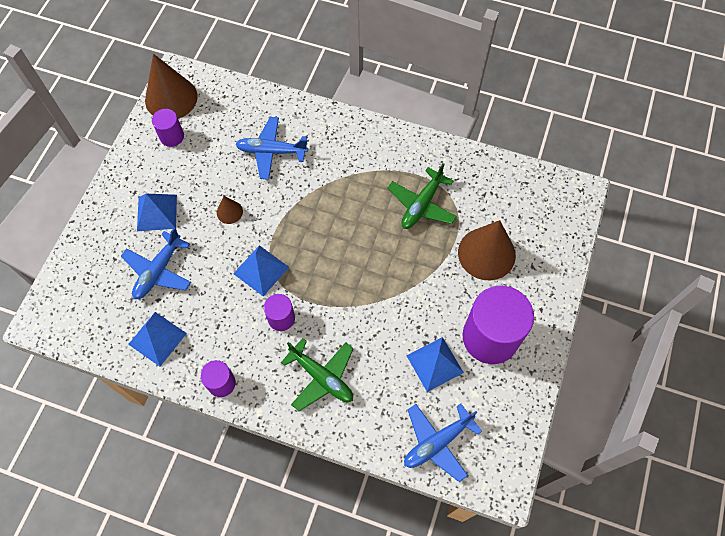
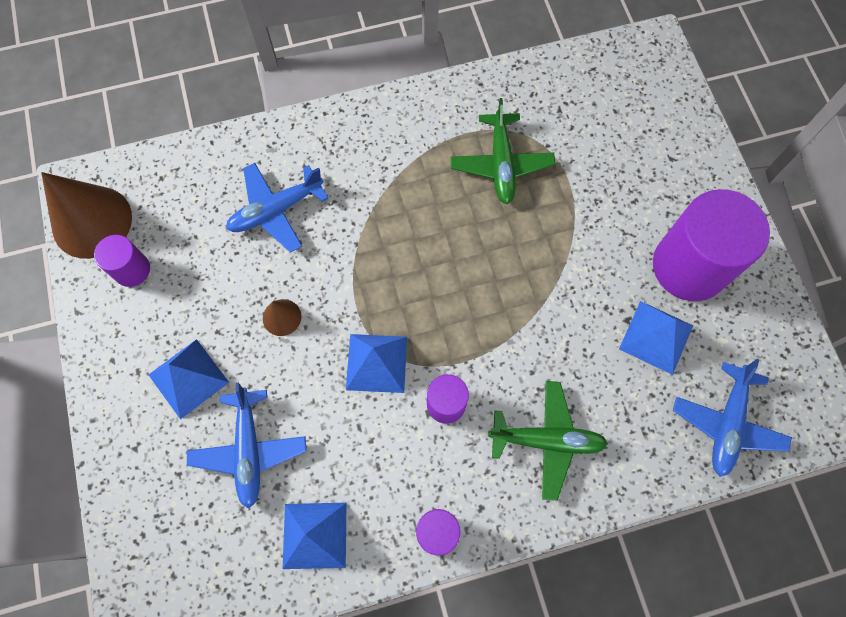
camera: 35 degrees left, 5 degrees up
brown cone [458,220,516,280] -> none

